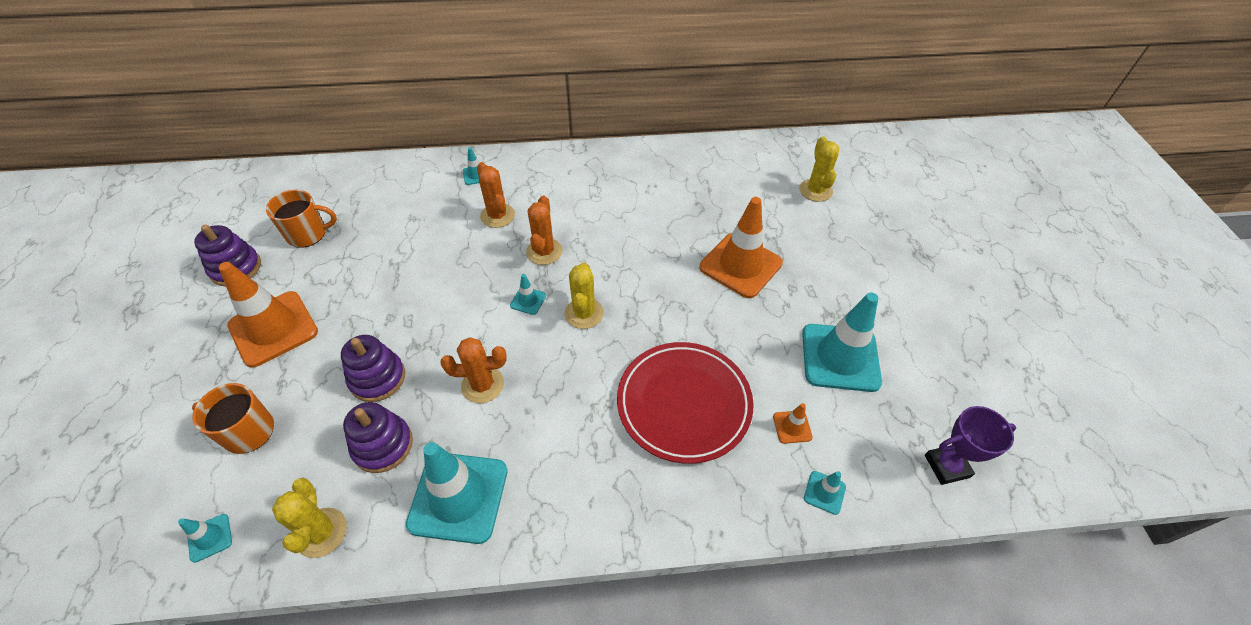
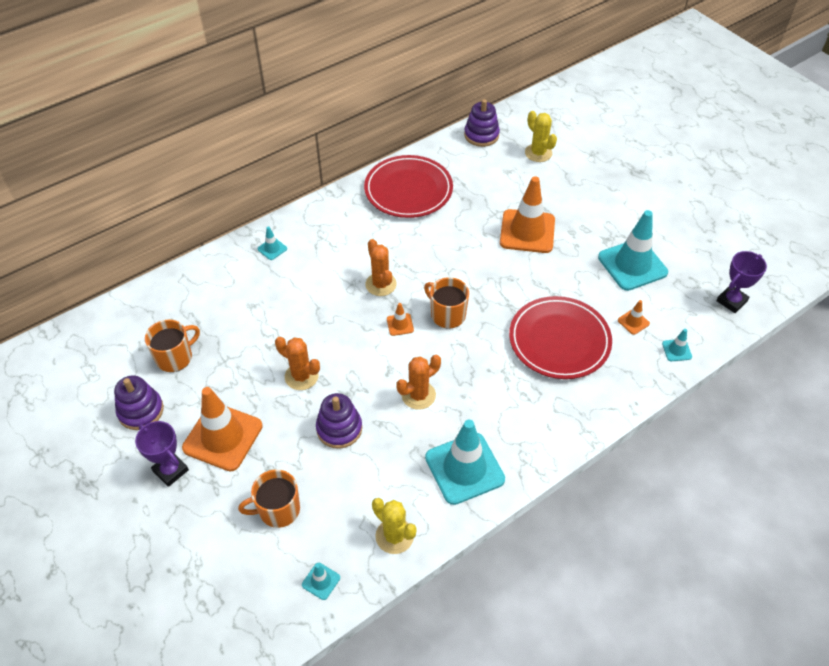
camera: 30 degrees left, 0 degrees up
purple stacking toy [343,402,413,473] -> purple stacking toy moved to [464,99,500,147]
orange cactus [477,162,515,228] -> orange cactus moved to [275,337,320,390]
turquoise traffic cone [510,274,546,315] -> orange traffic cone [387,303,414,336]
yellow cactus [565,262,604,329] -> orange mug [424,277,469,329]
none -> purple trophy [135,421,189,487]
none -> red plate [364,155,453,218]

